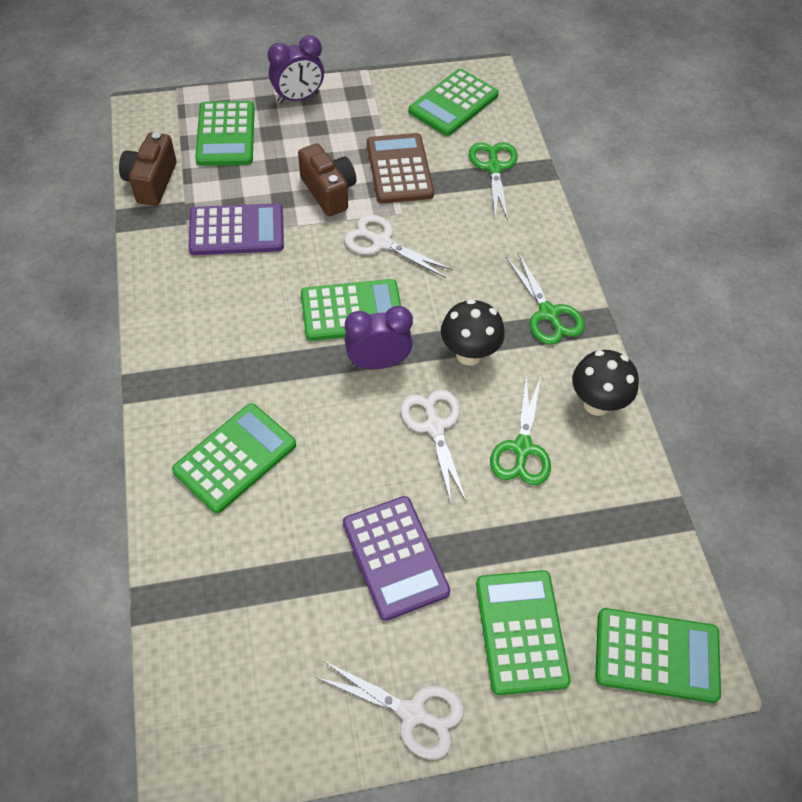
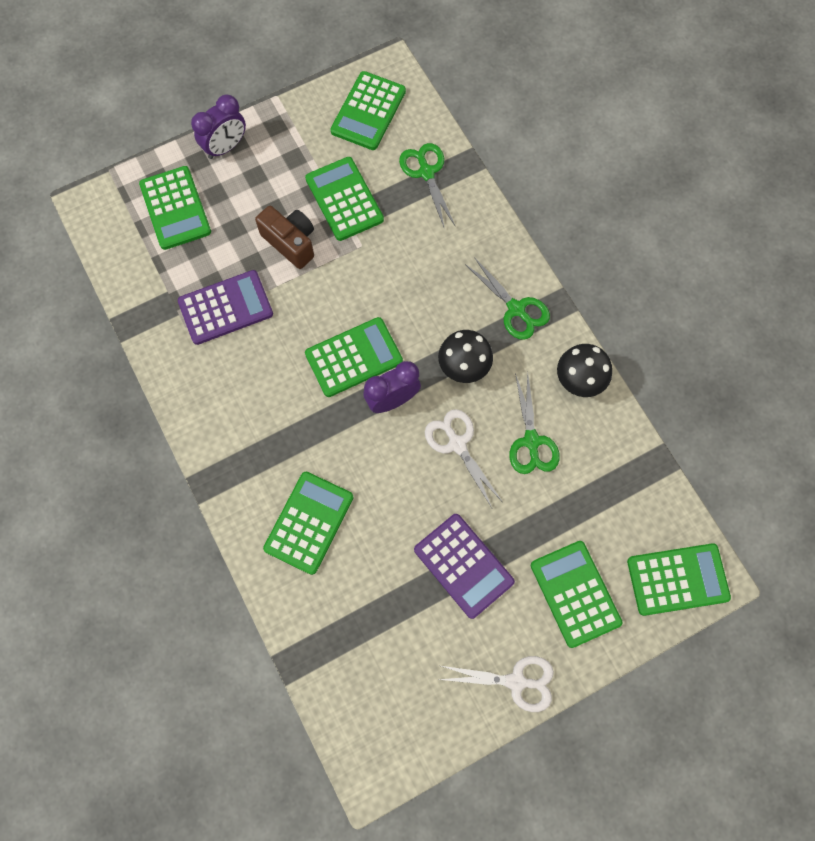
camera: 15 degrees left, 15 degrees up
brown camera [119,132,176,206] -> none
white scissors [344,214,453,278] -> none
brown calculator [367,133,434,203] -> green calculator [305,157,384,241]

